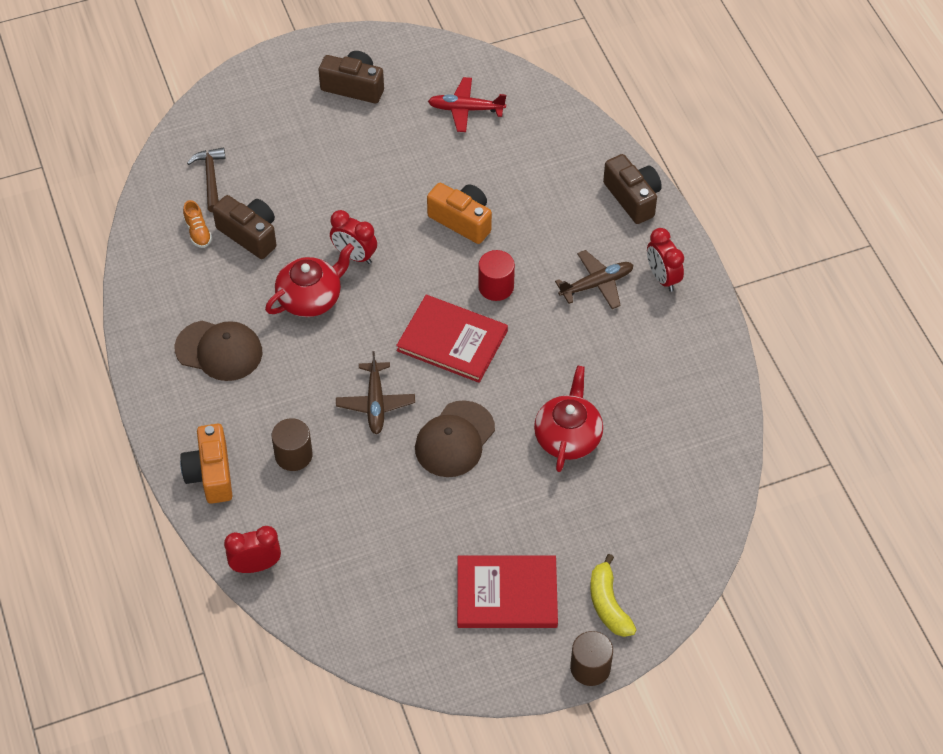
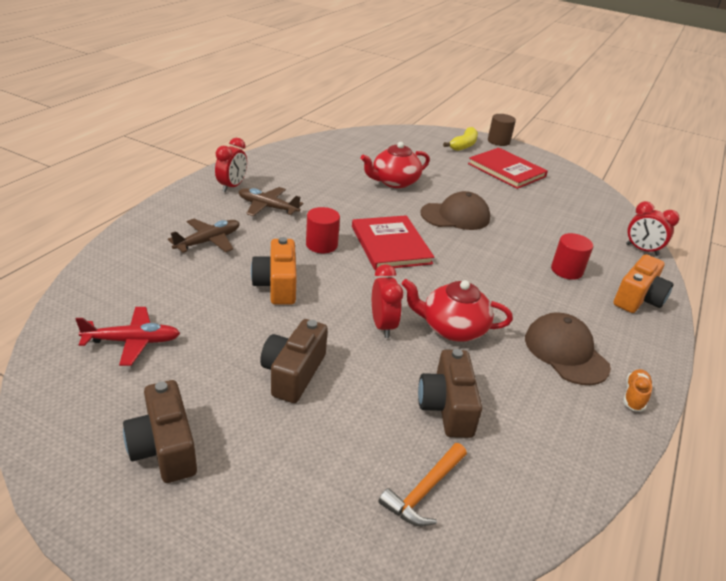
camera: 135 degrees left, 20 degrees down
orange shoe [183,200,212,248] -> orange shoe moved to [623,369,653,412]
brown hammer [187,148,225,212] -> orange hammer [378,443,467,526]
brown cylinder [272,418,313,471] -> red cylinder [551,233,593,280]
brown plane [336,351,415,435] -> brown plane moved to [168,219,240,253]
red plane [428,77,506,132] -> red plane turned 60 degrees counterclockwise [75,307,180,366]
brown camera [603,154,662,224] -> brown camera moved to [260,319,328,403]

